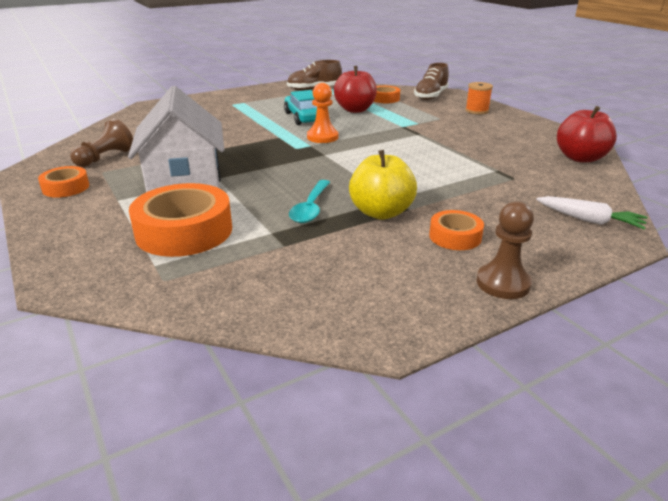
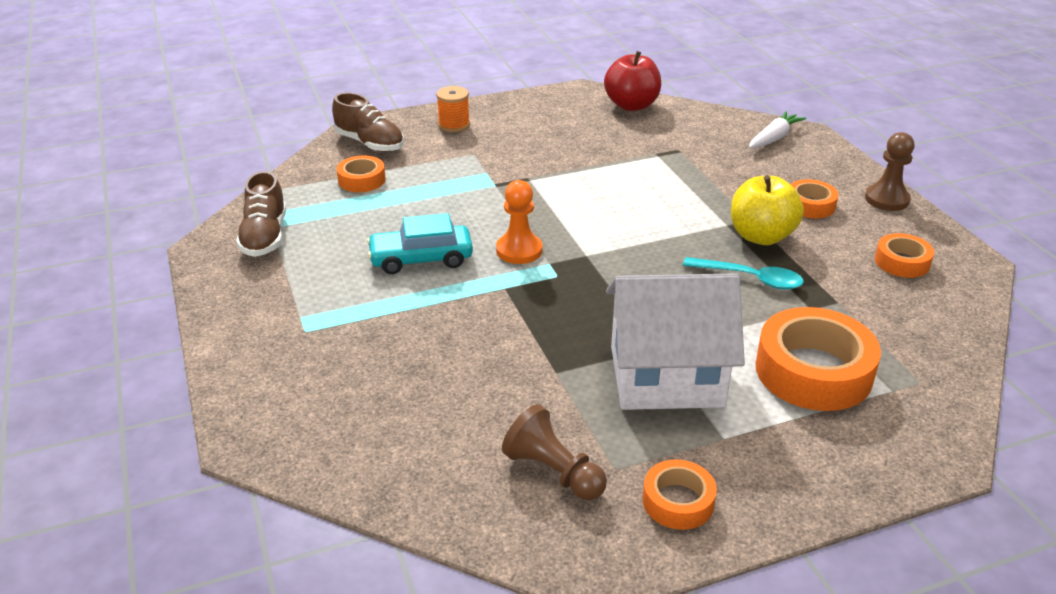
camera: 80 degrees left, 5 degrees up
red apple [334,66,377,113] -> none
none -> orange tape [875,233,934,278]

